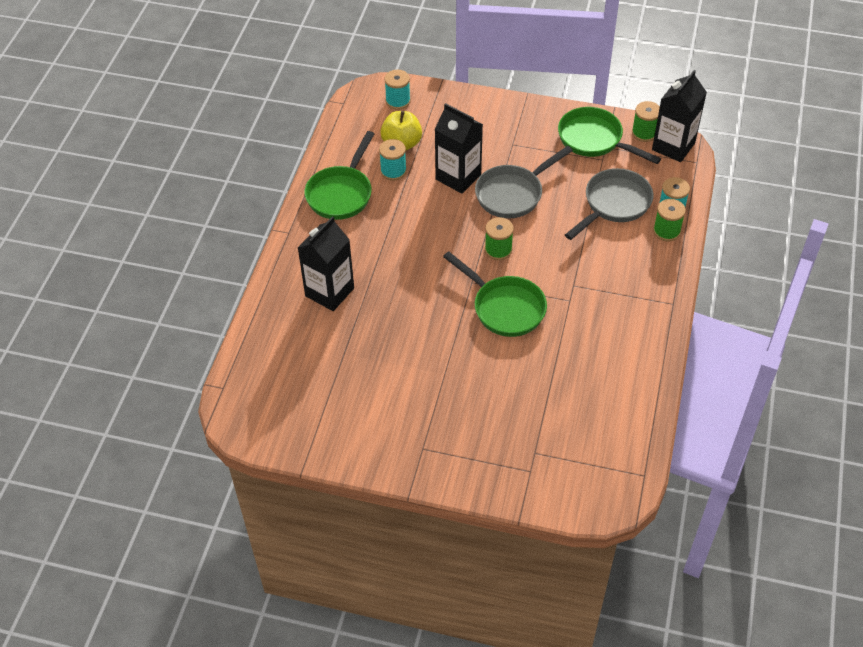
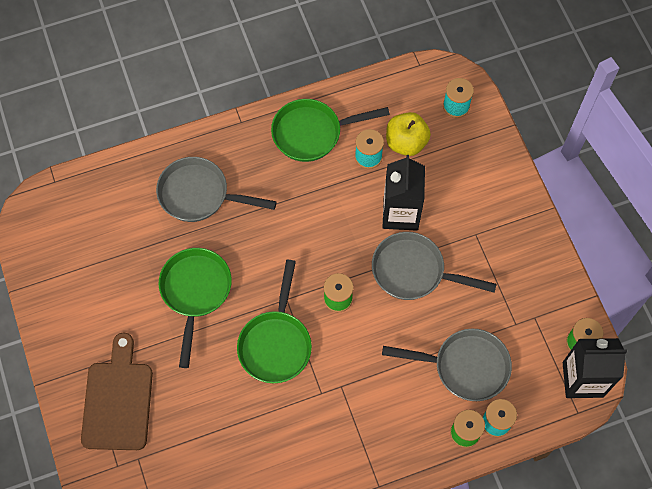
camera: 55 degrees right, 15 degrees up
black carton [298,216,354,311] -> grey pan [156,157,277,222]
green pan [558,107,661,164] -> green pan moved to [159,248,232,368]
none -> brown cutting board [81,333,153,450]

